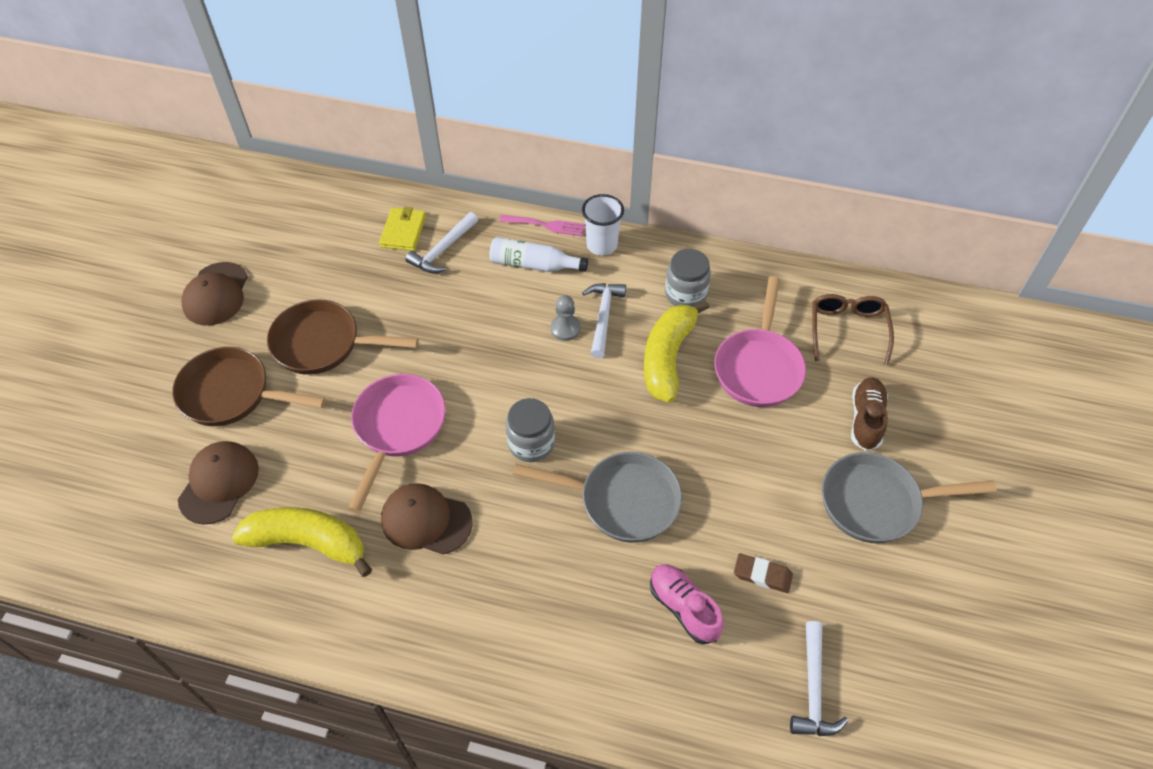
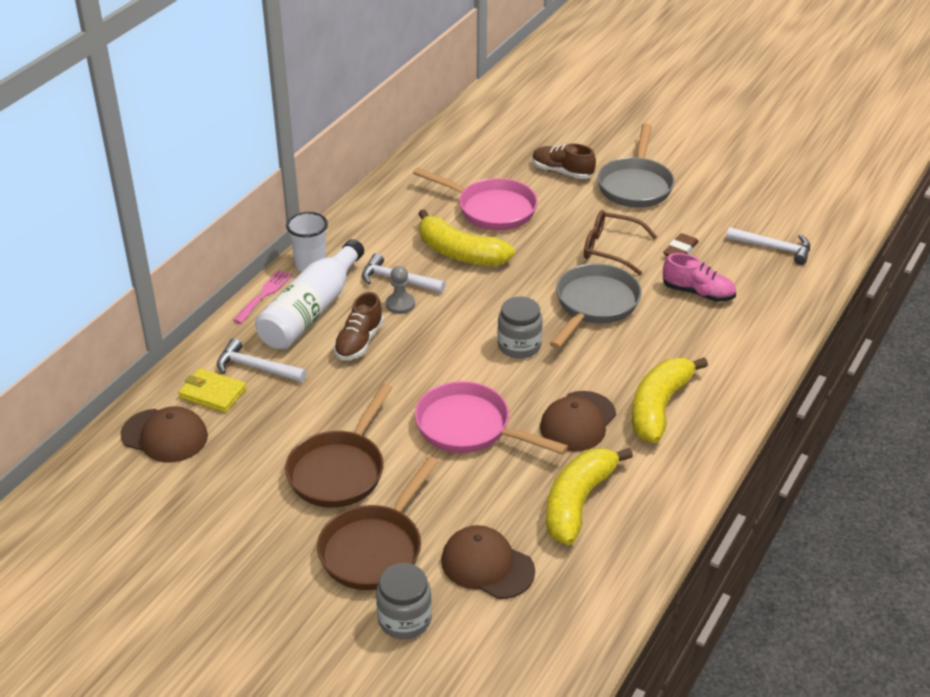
camera: 75 degrees left, 15 degrees down
brown cap [181,262,248,326] -> brown cap moved to [121,406,208,462]
white hammer [405,212,478,273] -> white hammer turned 150 degrees clockwise [217,338,307,382]
white bottle [489,237,588,272] -> white bottle [255,239,364,350], size x1.59
pink shoe [650,564,724,644] -> pink shoe turned 135 degrees counterclockwise [663,253,736,302]
grey jar [665,249,711,307] -> grey jar moved to [376,563,432,639]
brown glasses [812,294,894,365] -> brown glasses moved to [584,210,657,275]
none -> brown shoe [334,292,384,360]
none -> yellow banana [632,357,708,443]

